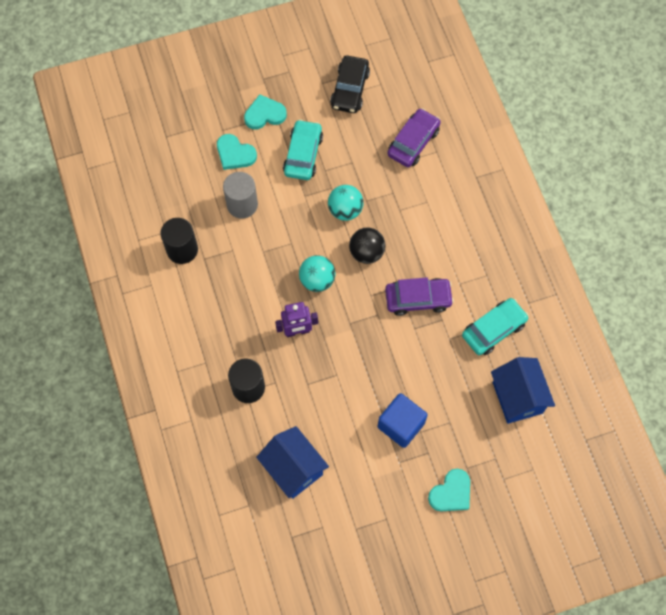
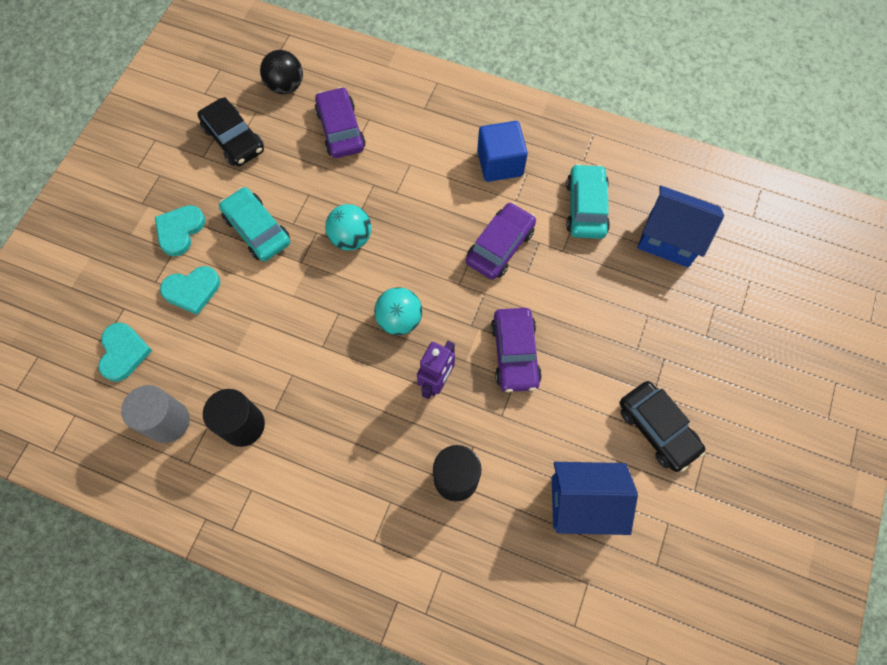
camera: 50 degrees left, 0 degrees up
grey cylinder [223,172,258,219] -> grey cylinder moved to [121,385,190,443]
black ball [349,227,386,264] -> black ball moved to [260,50,303,94]
blue cube [378,393,428,448] -> blue cube moved to [477,121,528,182]
turquoise heart [428,469,470,511] -> turquoise heart moved to [98,322,152,382]
none -> purple car [491,308,542,392]
none -> black car [620,381,705,472]

